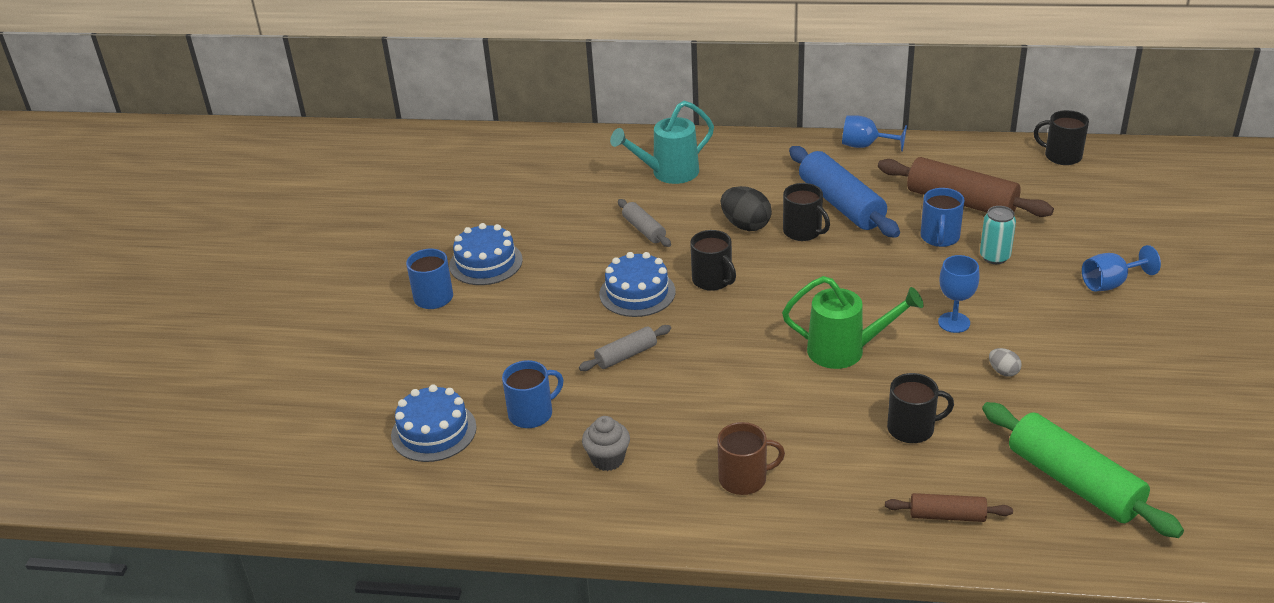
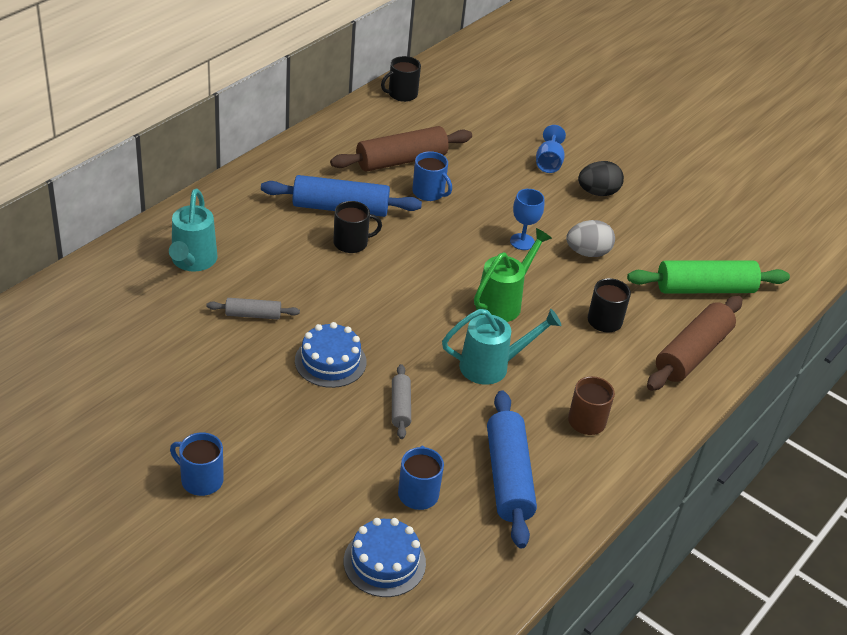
camera: 65 degrees left, 5 degrees up
blue cake [449,223,523,285] -> none
grey cupcake [582,416,630,471] -> blue rolling pin [487,390,537,549]
black mug [690,230,736,291] -> none
black egg [721,186,772,231] -> black egg moved to [578,161,624,196]
blue goblet [842,116,907,152] -> none
brown rolling pin [885,493,1013,522] -> brown rolling pin [647,296,742,391], size x1.92
turquoise can [980,206,1016,264] -> none
grey egg [989,348,1022,377] -> grey egg [566,220,615,257], size x1.89
none -> turquoise watering can [442,309,562,385]

